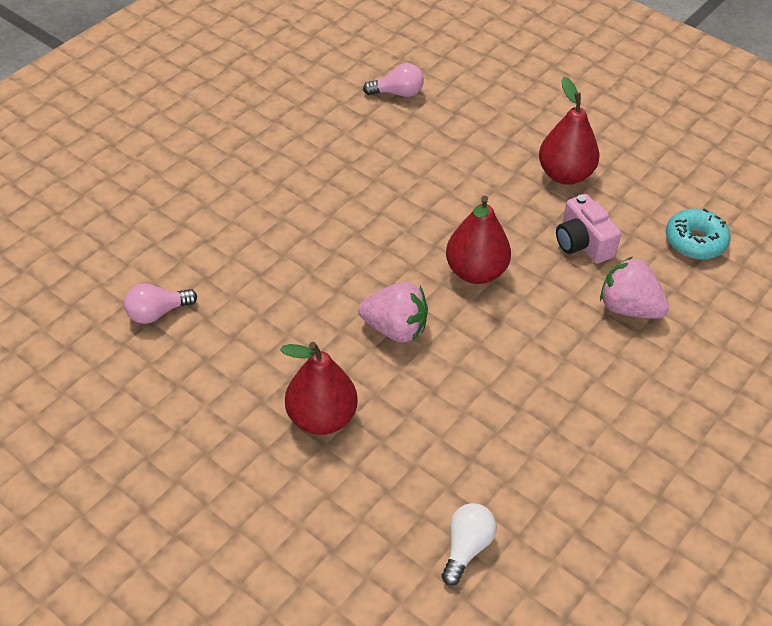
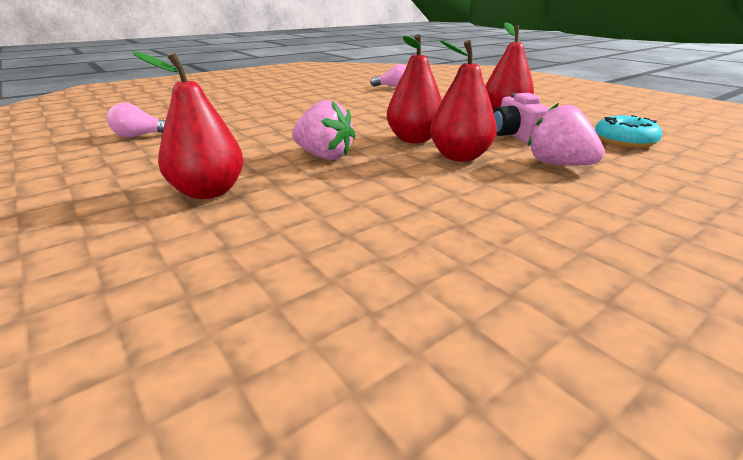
camera: 15 degrees right, 20 degrees down
white light bulb [441,503,497,586] -> none
none -> red pear [430,40,497,162]

